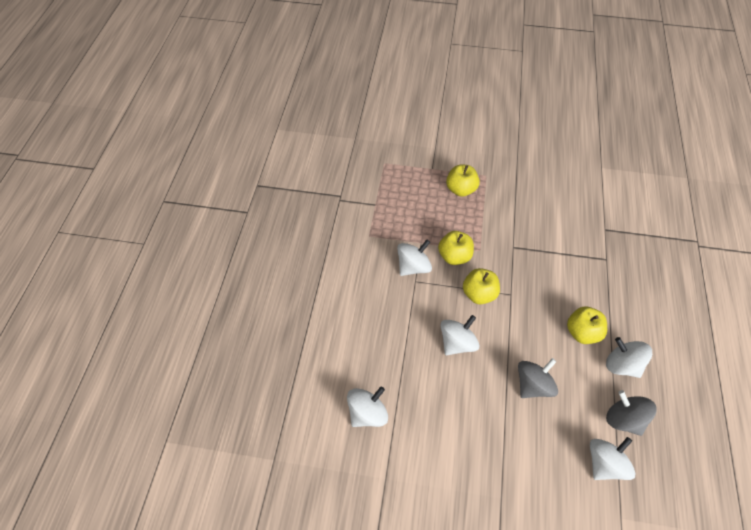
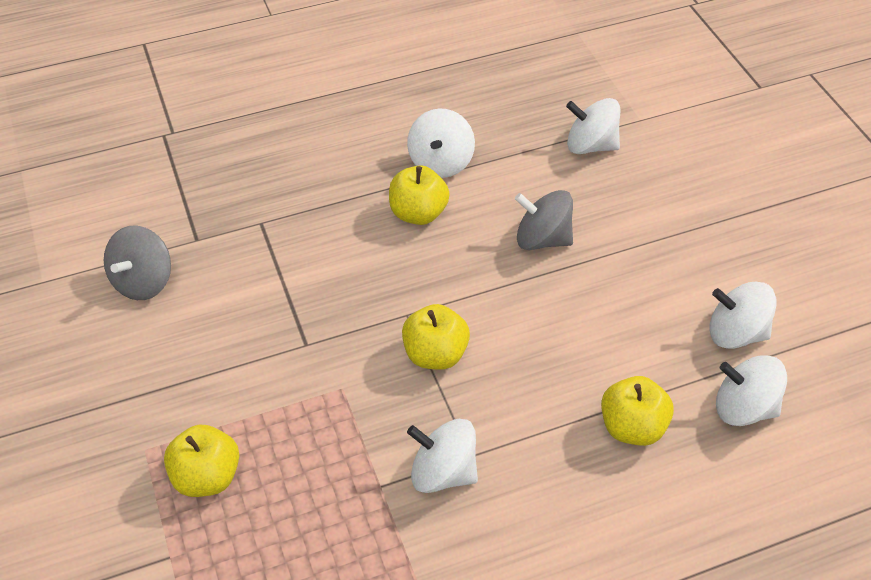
camera: 120 degrees left, 5 degrees down
yellow apple [438,231,474,265] -> yellow apple moved to [601,376,674,446]
white spinning top [441,315,480,355] -> white spinning top moved to [709,282,777,349]
grey spinning top [606,390,657,436] -> grey spinning top moved to [104,225,171,300]

